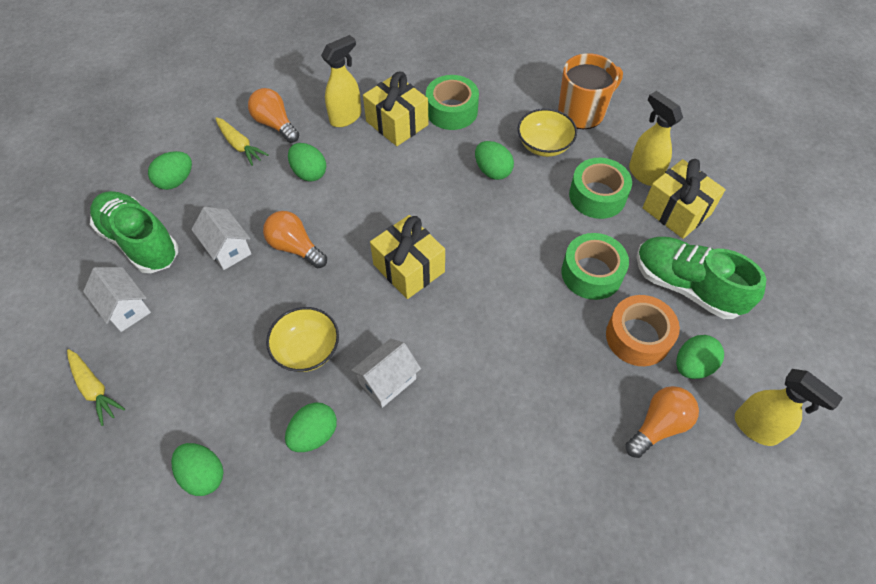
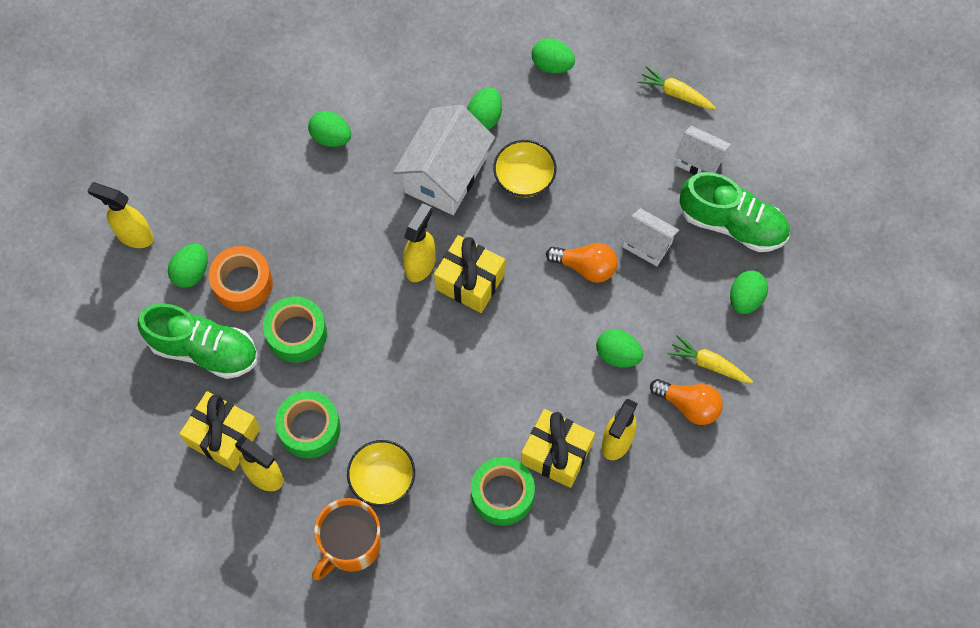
camera: 160 degrees right, 10 degrees up
white house [351,338,421,408] -> white house [393,105,495,215], size x1.81
green egg [475,141,514,180] -> green egg moved to [308,111,351,147]
orange light bulb [626,386,699,458] -> none
none -> yellow spray bottle [403,203,436,282]

